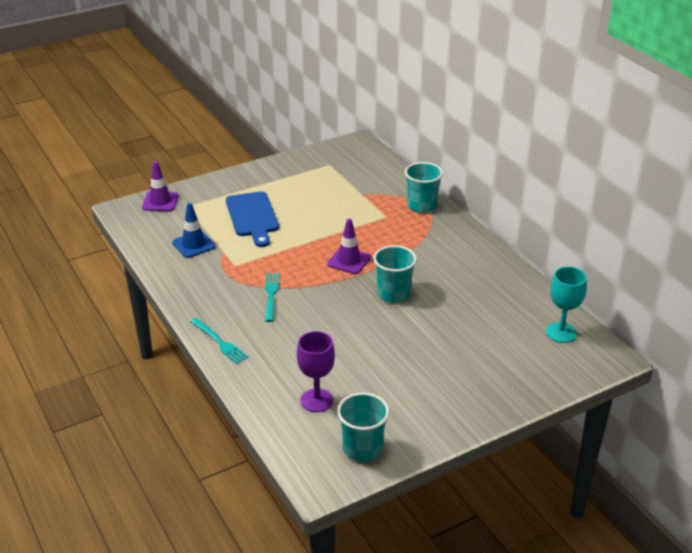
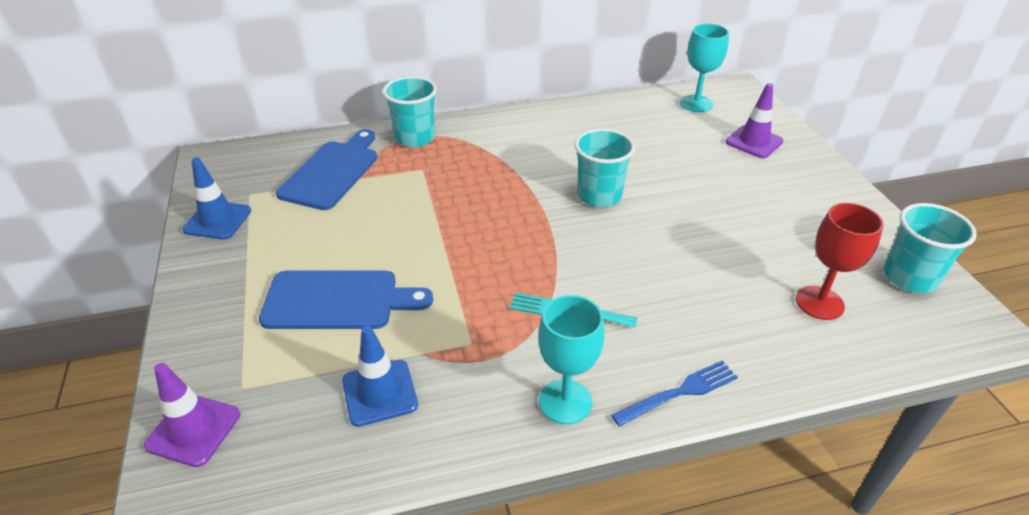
camera: 75 degrees left, 5 degrees up
turquoise fork [190,318,249,364] -> blue fork [611,361,738,427]
purple goblet [297,331,335,412] -> red goblet [796,203,884,320]
purple traffic cone [327,218,371,274] -> purple traffic cone moved to [726,83,784,158]
none -> blue traffic cone [182,157,251,240]
none -> blue cutting board [276,129,377,210]
none -> turquoise goblet [538,295,604,424]

